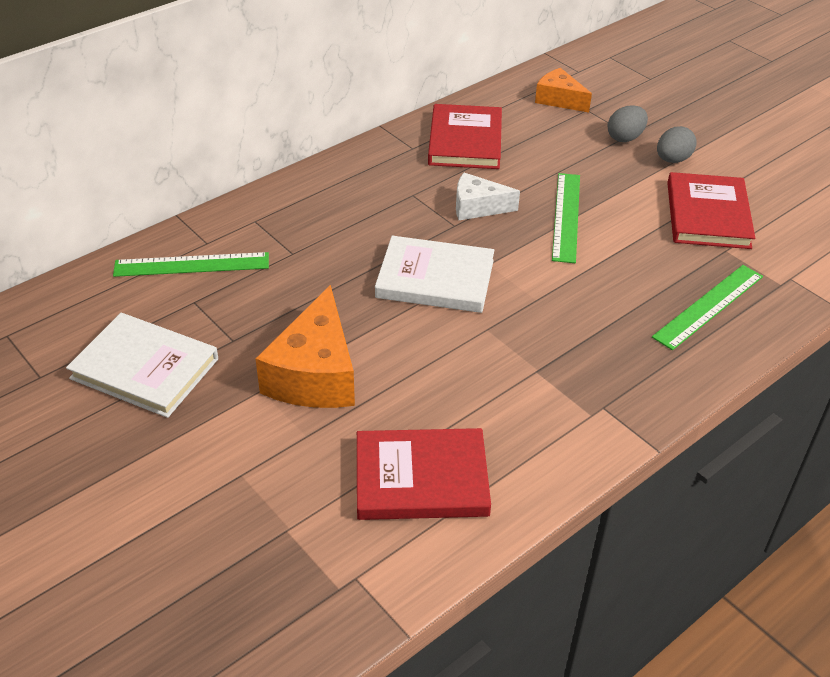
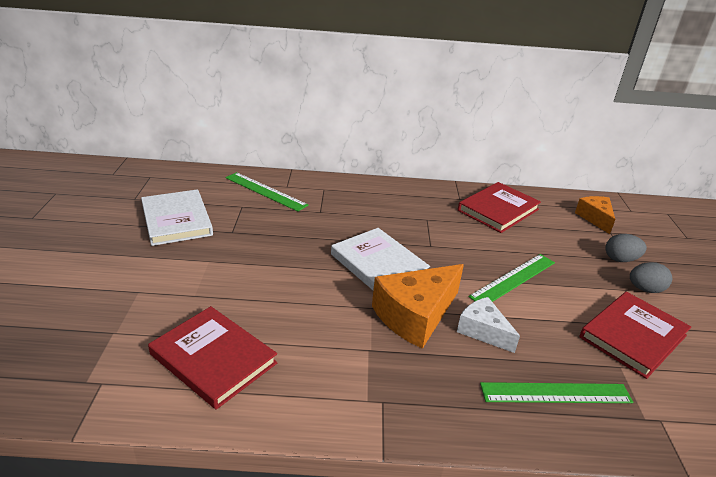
camera: 40 degrees right, 10 degrees down
orange cheese [255,285,355,408] -> orange cheese moved to [372,264,464,349]
white cheese [456,173,520,220] -> white cheese moved to [457,297,520,353]

